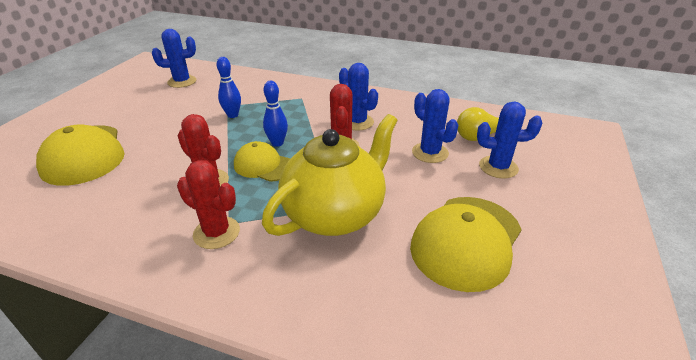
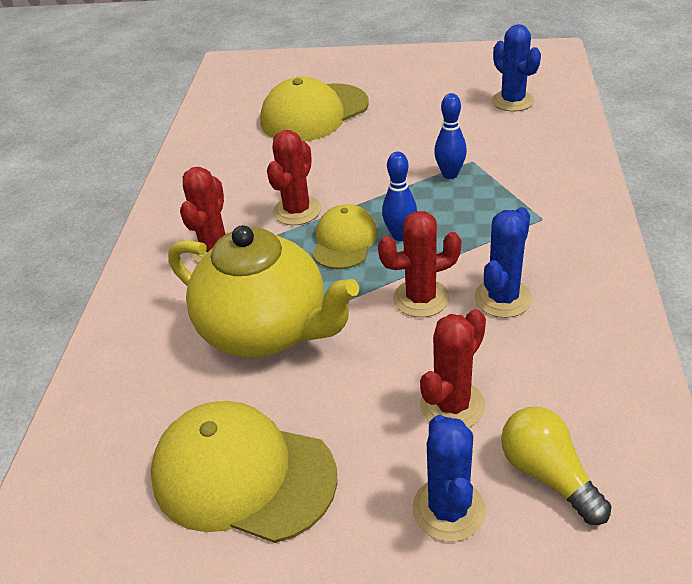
camera: 80 degrees right, 5 degrees up
blue cactus [412,89,458,163] -> red cactus [420,309,486,428]

